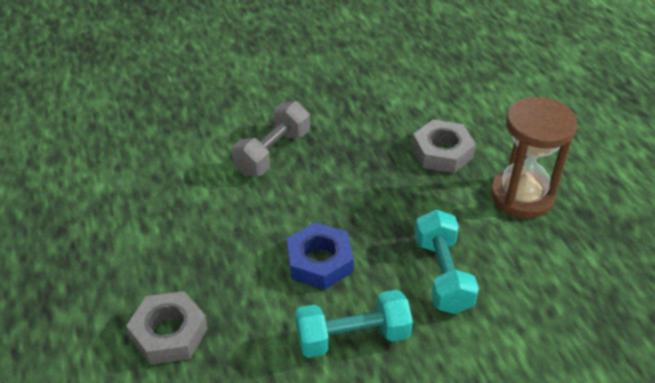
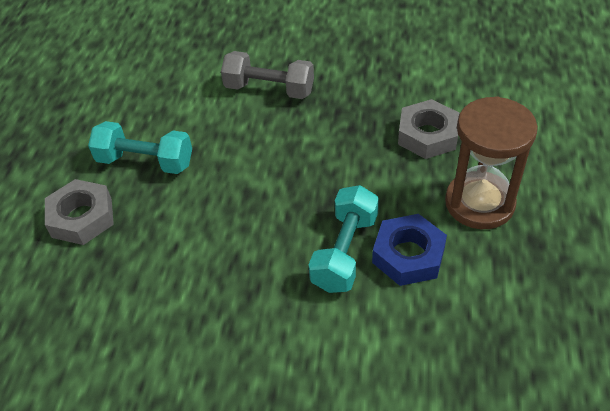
camera: 30 degrees right, 5 degrees up
grey dumbbell [232,101,310,176] -> grey dumbbell turned 45 degrees clockwise [221,51,314,99]
blue nut [287,222,354,290] -> blue nut moved to [372,214,447,286]
turquoise dumbbell [295,290,413,358] -> turquoise dumbbell moved to [88,121,192,174]

